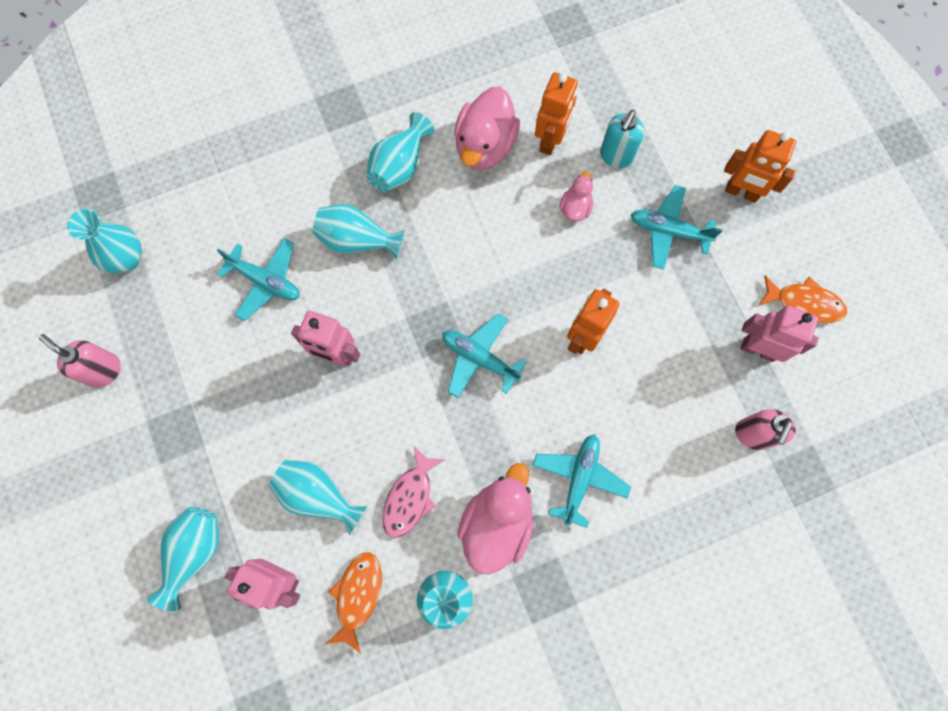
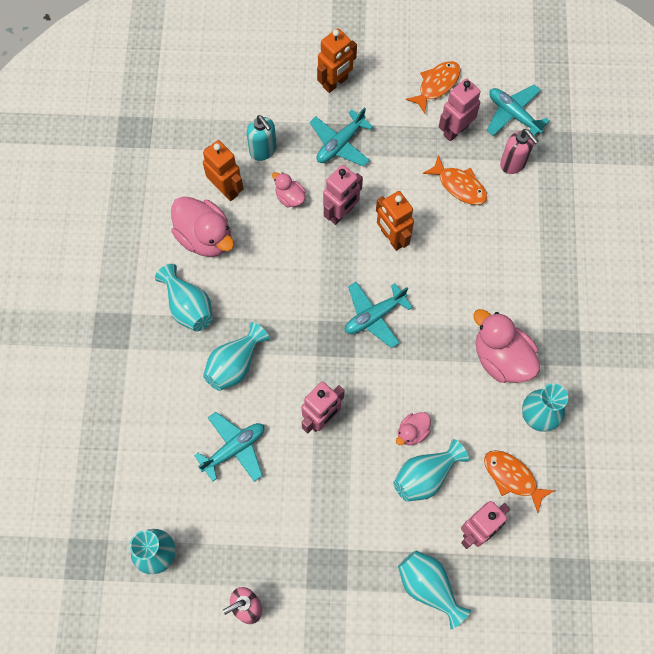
camera: 65 degrees left, 5 degrees down
pink fish [382,446,445,538] -> none
turquoise plane [532,434,631,528] -> turquoise plane moved to [487,85,550,136]
none -> pink robot [323,165,363,225]
none -> pink duck [396,412,431,445]
none -> orange fish [423,155,487,205]

